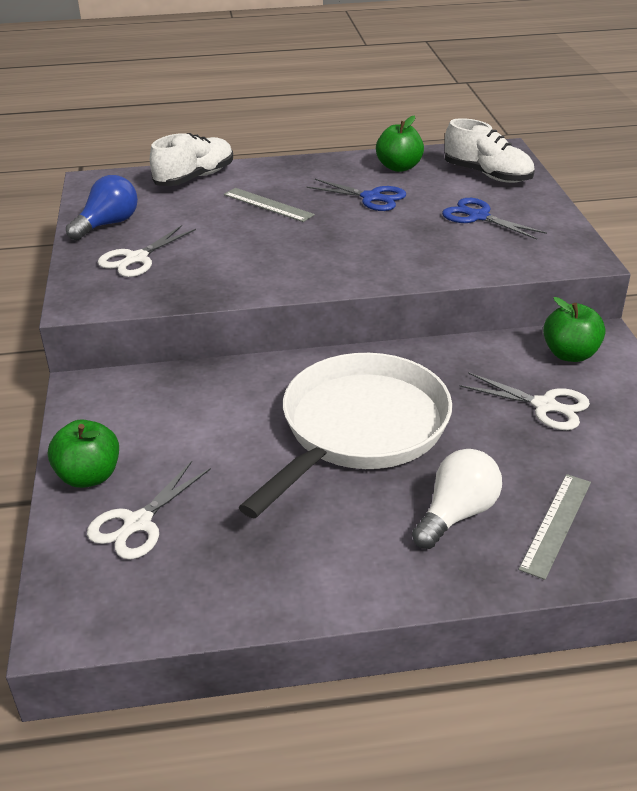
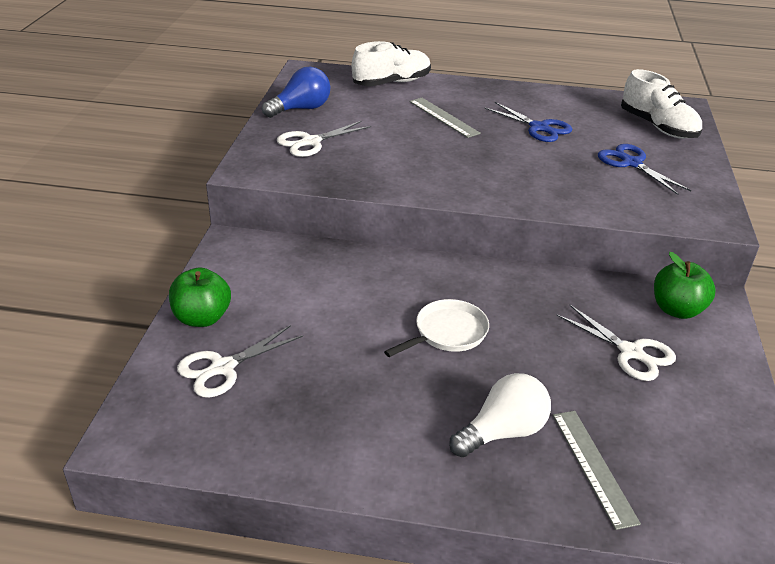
camera: 15 degrees right, 0 degrees up
white pan [239,353,452,518] -> white pan [384,299,489,357], size x0.47
green apple [376,115,424,172] -> none
grey ruler [518,474,591,580] -> grey ruler turned 60 degrees counterclockwise [553,411,641,530]

